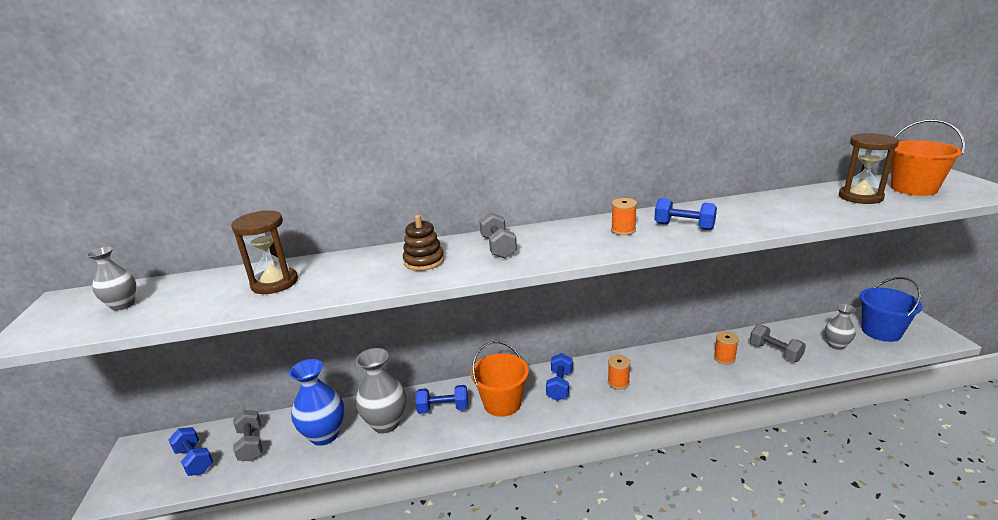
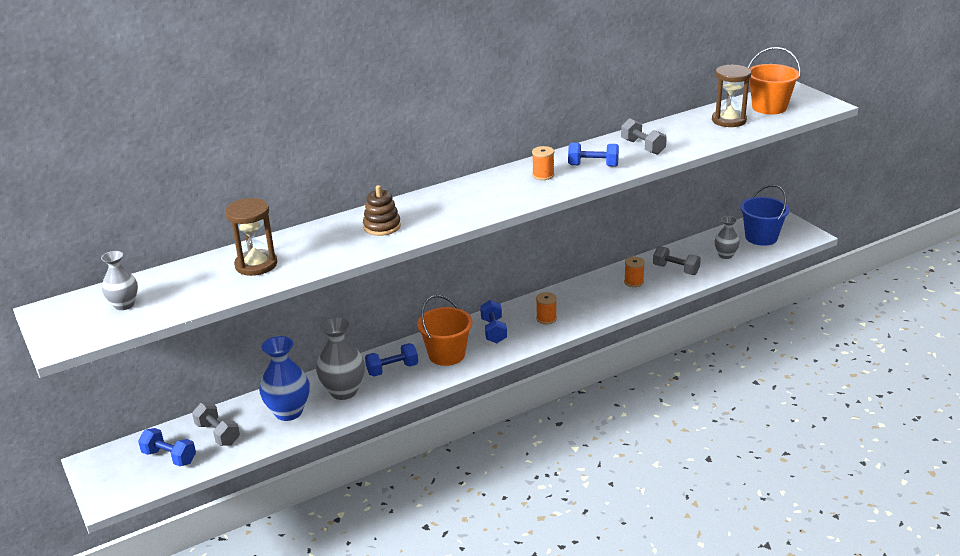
camera: 20 degrees left, 5 degrees up
grey dumbbell [479,212,517,258] -> grey dumbbell moved to [621,118,667,155]

